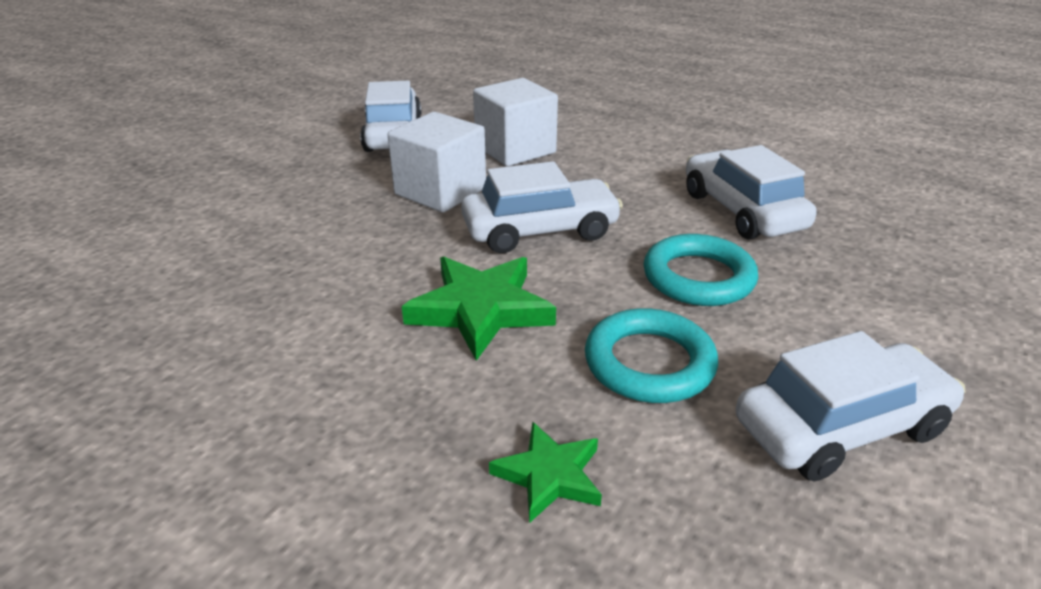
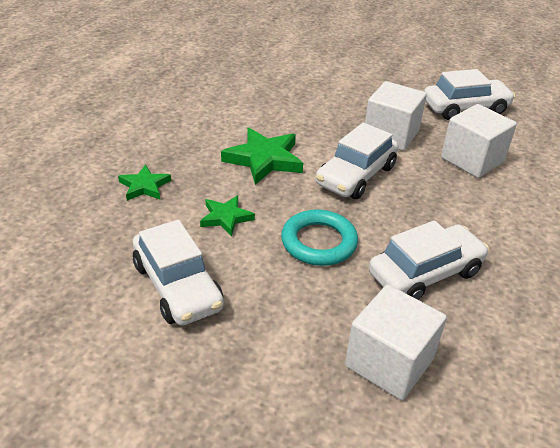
camera: 80 degrees right, 5 degrees up
white car [461,161,623,253] -> white car turned 60 degrees clockwise [316,122,398,199]
turquoise ring [585,308,718,403] -> green star [200,196,255,236]
none -> white cube [345,285,447,400]

